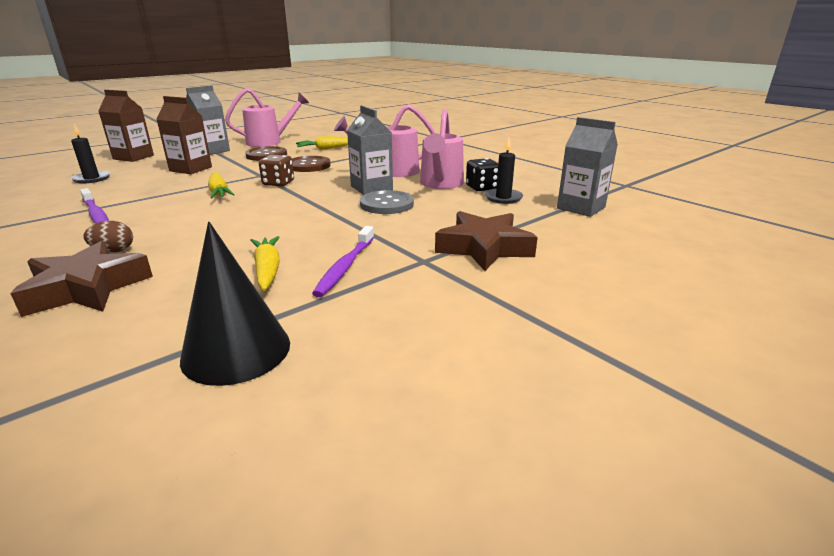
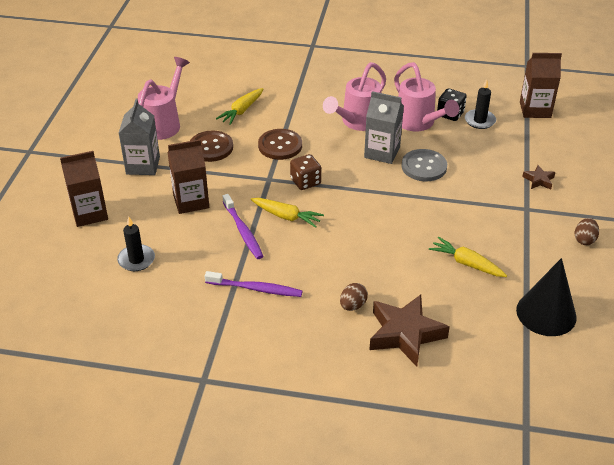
camera: 40 degrees left, 15 degrees up
purple toothbrush [312,226,374,297] -> purple toothbrush moved to [223,194,263,259]
brown star [435,211,538,271] -> brown star [522,165,555,189], size x0.47
grey carton [557,117,618,217] -> brown carton [520,53,562,118]
none -> brown egg [575,218,599,245]

